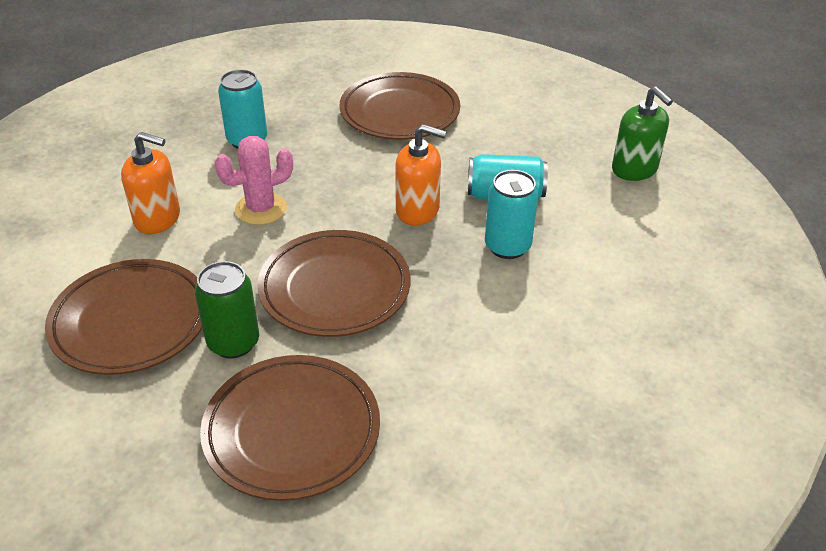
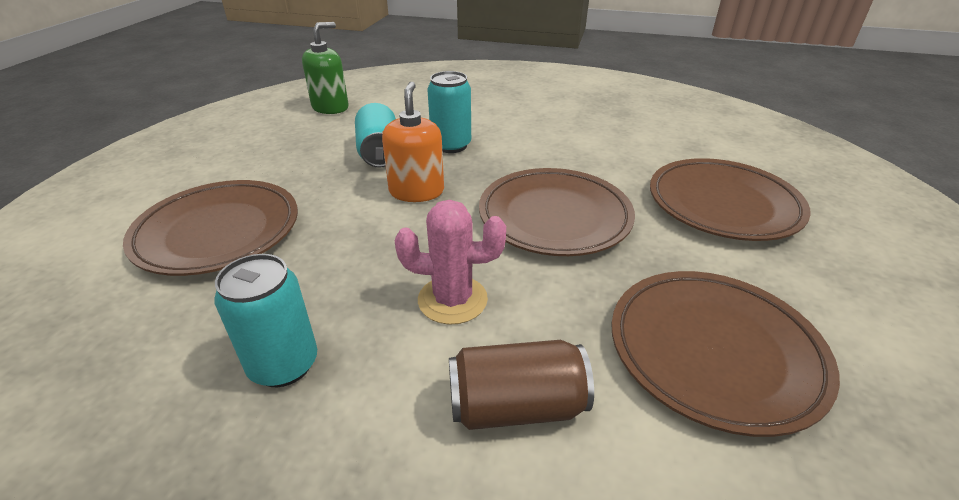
camera: 105 degrees left, 5 degrees down
orange soap dispenser [121,132,180,234] -> brown can [449,340,594,430]
green can [195,261,259,358] -> none
pink cactus [215,136,293,225] -> pink cactus turned 45 degrees counterclockwise [395,200,506,325]

